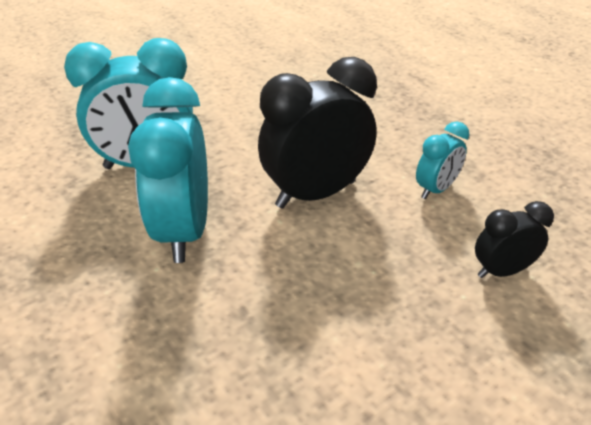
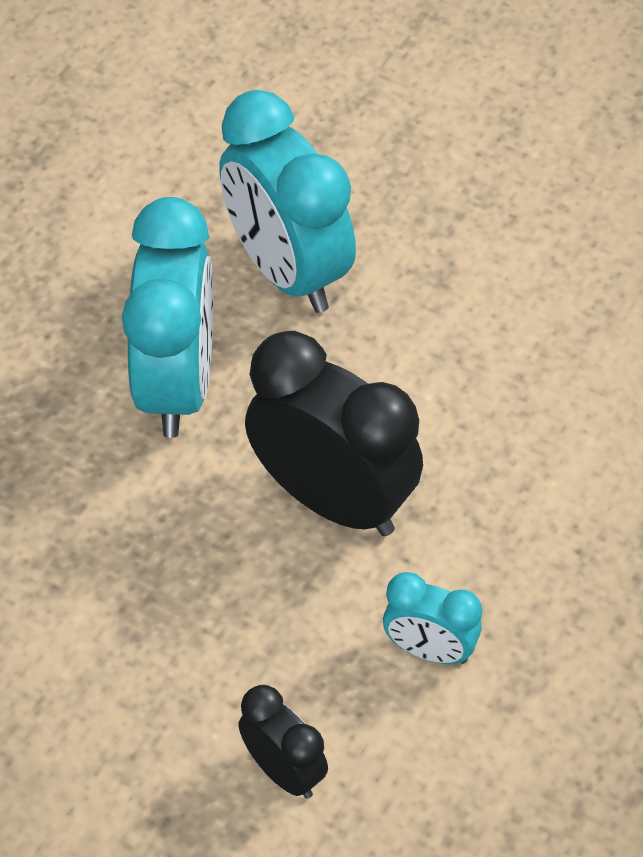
camera: 65 degrees right, 15 degrees up
turquoise clock [128,77,208,263] -> turquoise clock turned 120 degrees clockwise [122,197,213,438]

